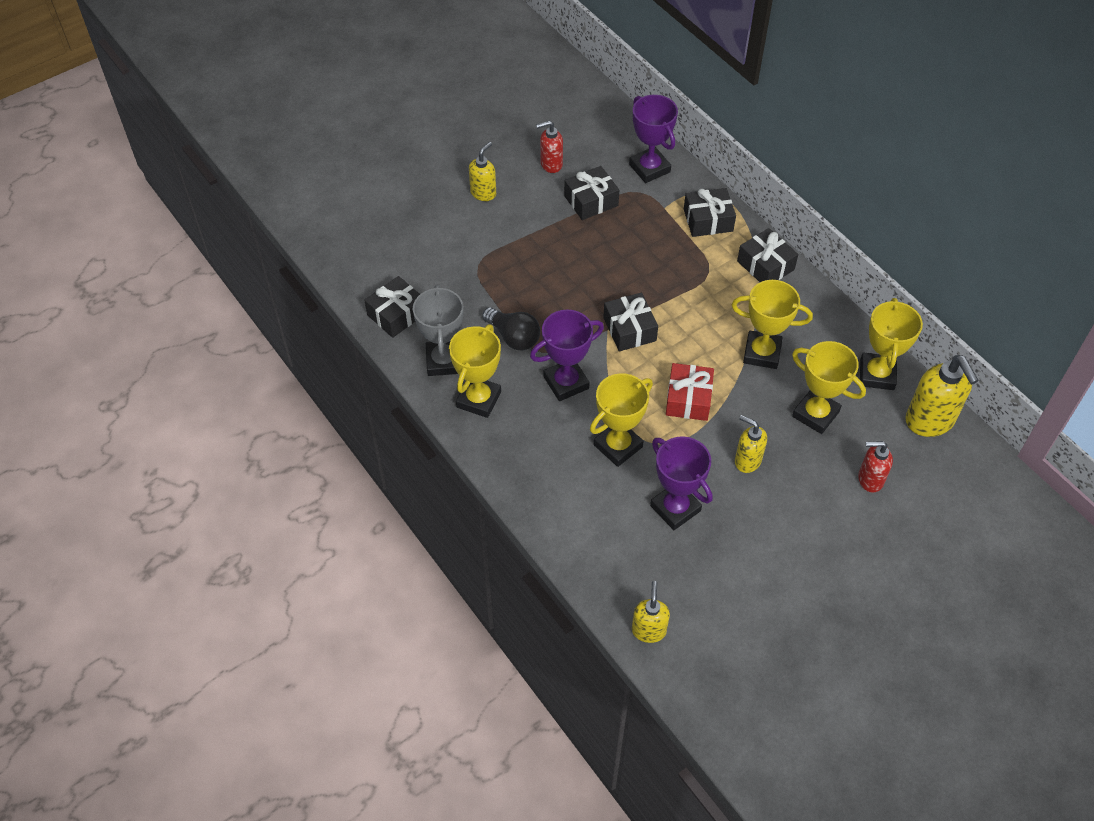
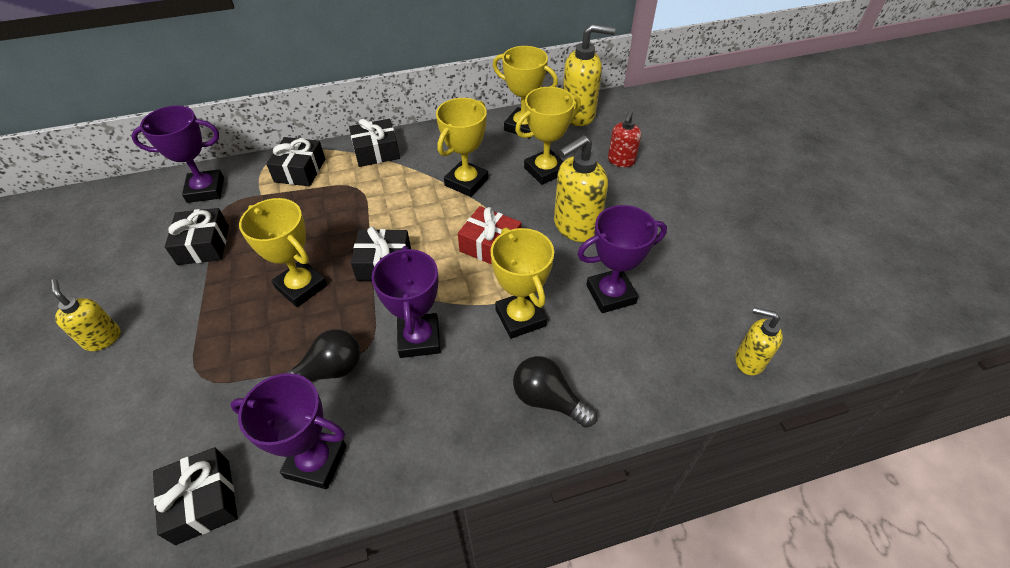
camera: 70 degrees left, 5 degrees down
grey trophy [413,285,464,376] -> purple trophy [230,373,347,489]
yellow trophy [449,324,501,418] -> yellow trophy moved to [239,198,327,307]
red soap dispenser [536,121,563,173] -> none
yellow soap dispenser [735,415,767,473] -> yellow soap dispenser [554,135,608,242], size x1.67
none -> black light bulb [513,356,597,428]

